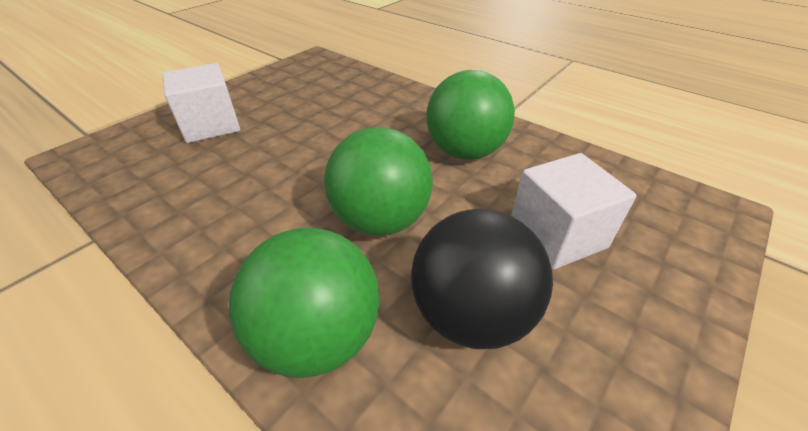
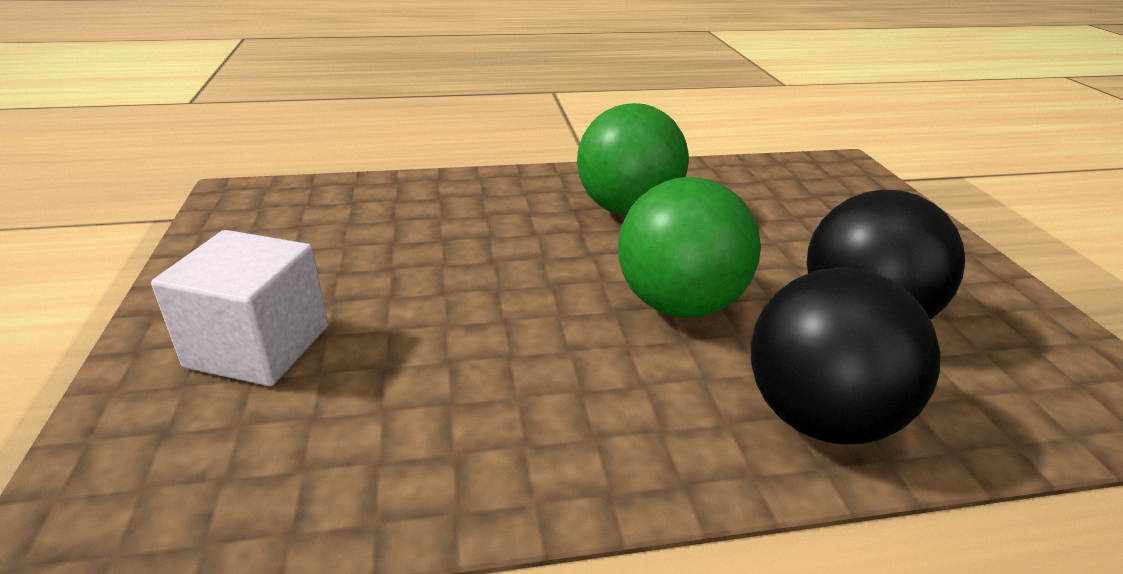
camera: 50 degrees left, 10 degrees down
green ball [229,228,380,378] -> black ball [751,267,940,444]
white cube [511,153,637,270] -> none

